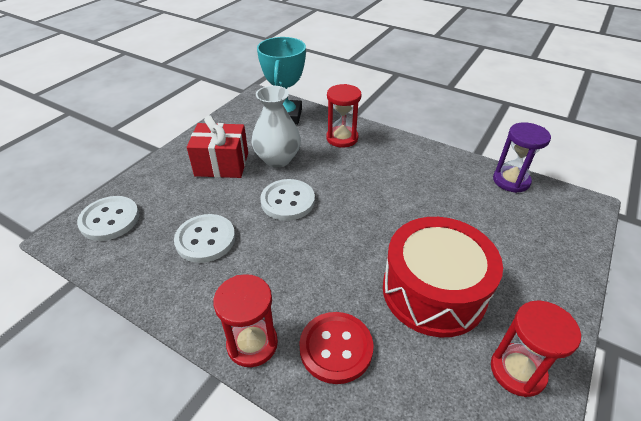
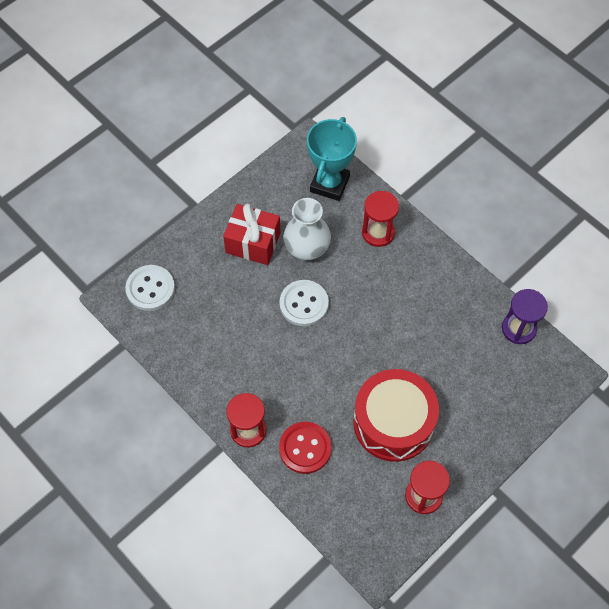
camera: 15 degrees right, 20 degrees up
white button [174,214,235,263] -> none

